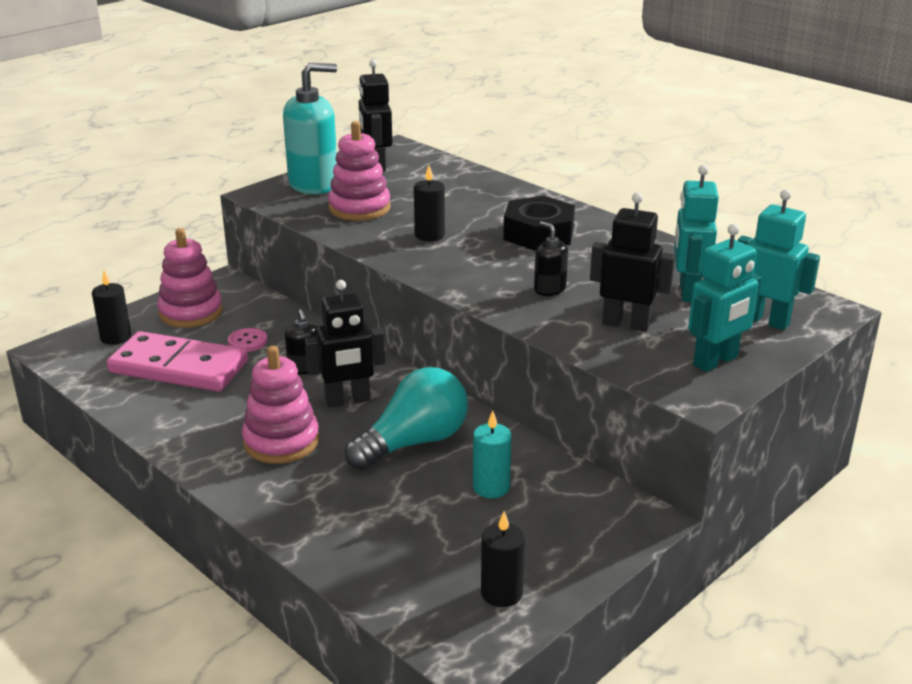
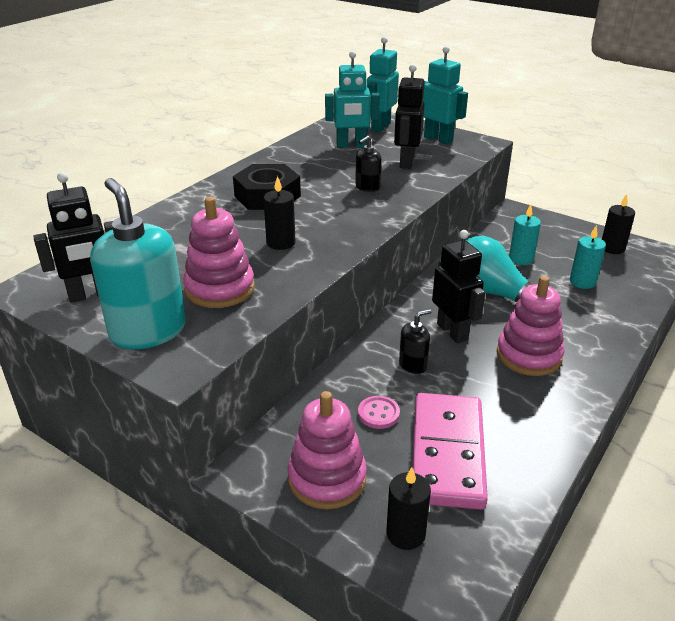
camera: 100 degrees left, 5 degrees up
none -> turquoise candle [570,225,606,289]

